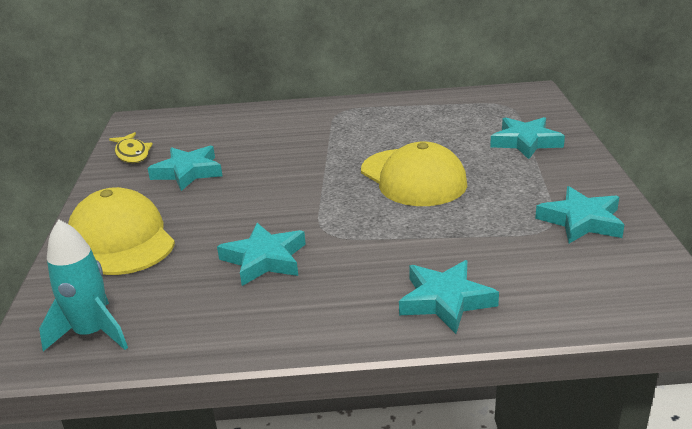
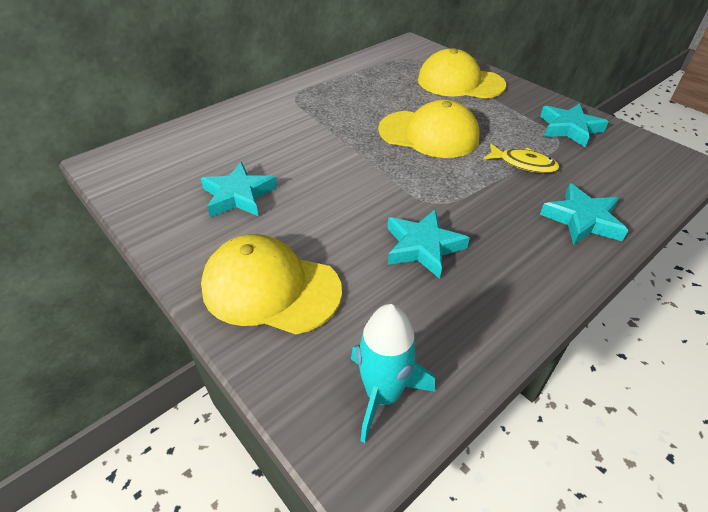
camera: 40 degrees left, 15 degrees up
yellow fish [109,132,153,163] -> yellow fish moved to [483,144,559,173]
turquoise star [490,117,565,159] -> yellow cap [418,48,506,99]

